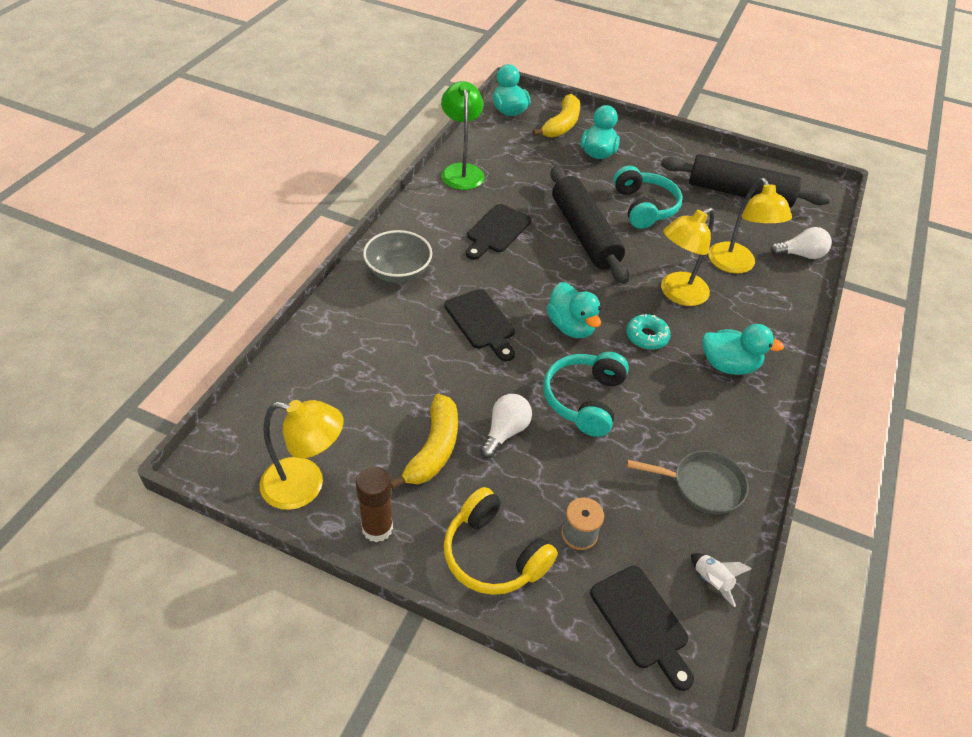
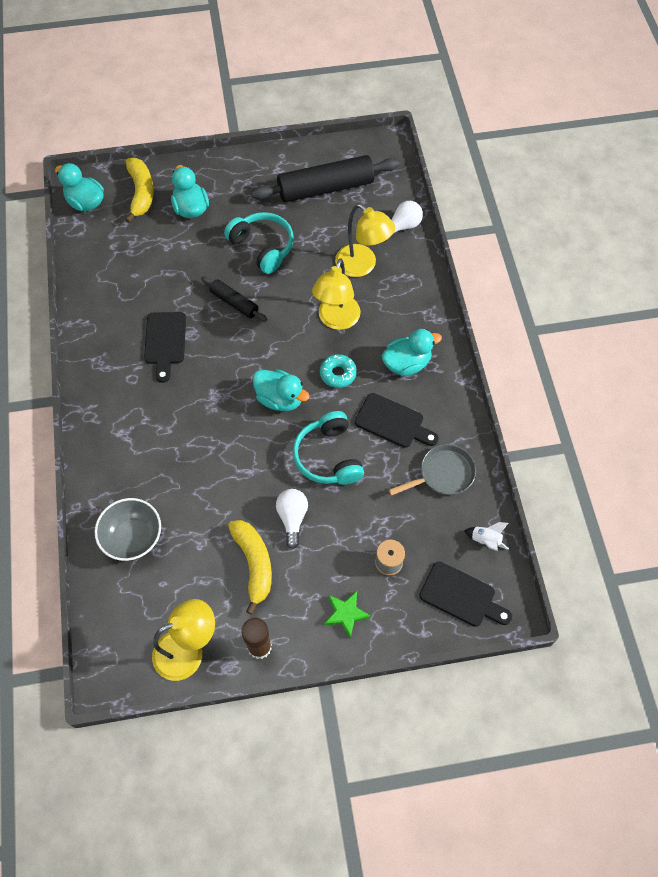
camera: 30 degrees left, 15 degrees up
grey bowl [363,230,432,283] -> grey bowl moved to [95,498,161,561]
green lamp [441,81,484,190] -> none
black cutting board [444,289,515,362] -> black cutting board moved to [355,393,439,448]
yellow headphones [444,487,558,595] -> green star [324,591,371,638]
black rolling pin [550,167,629,284] -> black rolling pin [201,276,268,322], size x0.52

